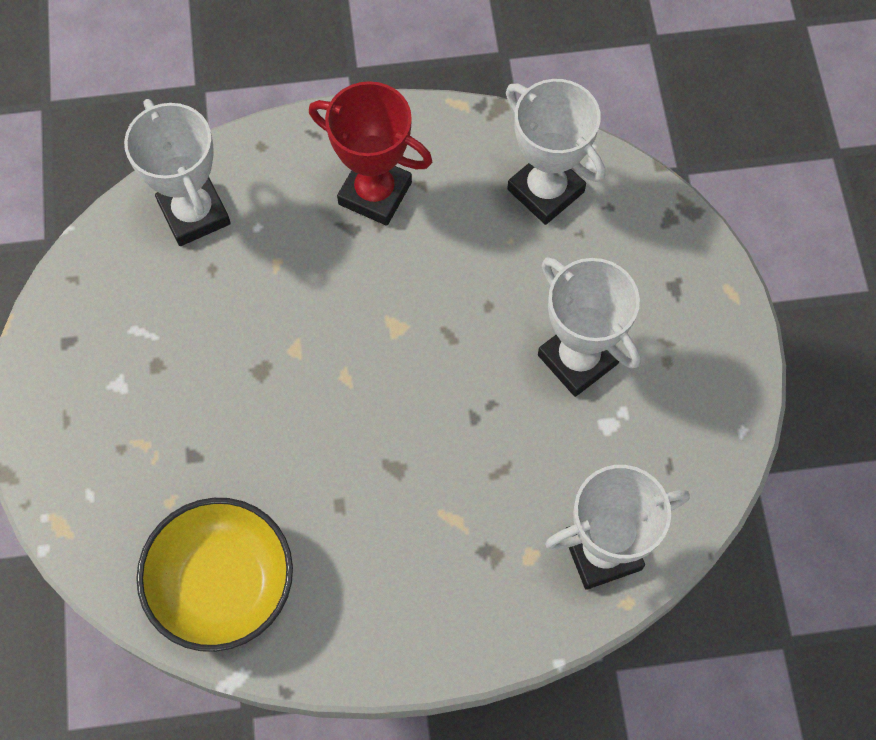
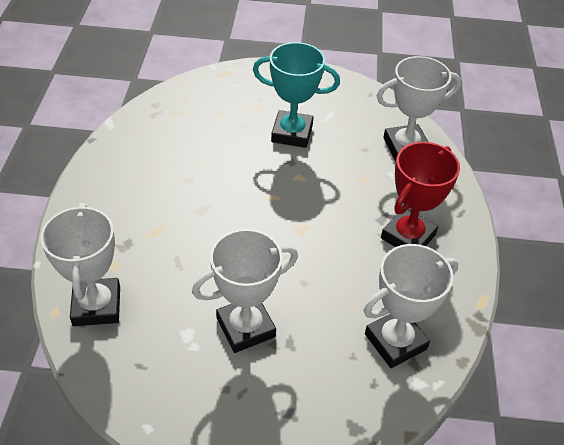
camera: 100 degrees right, 20 degrees down
yellow bowl [136,498,293,652] -> none
none -> turquoise trophy [253,42,340,148]

